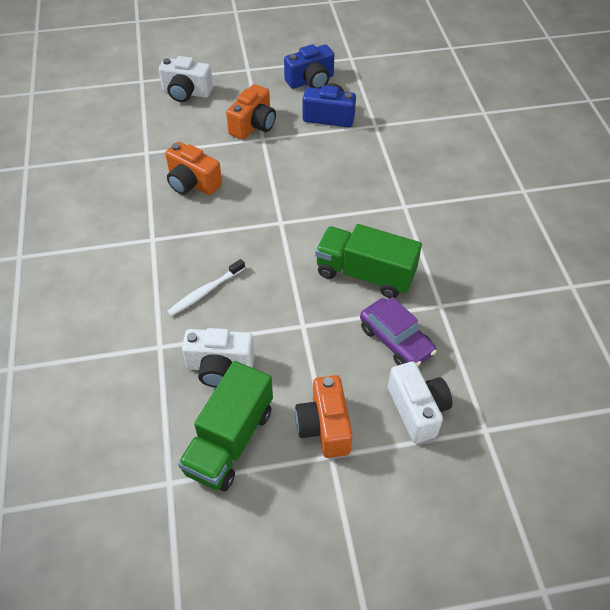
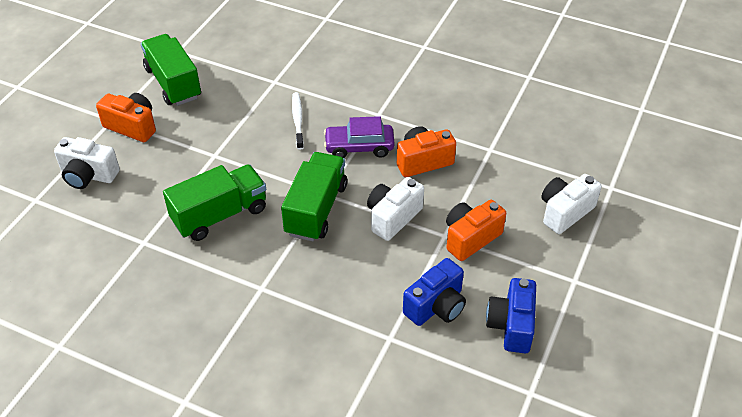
camera: 125 degrees right, 5 degrees down
white camera [182,328,255,387] -> white camera moved to [367,177,424,241]
orange camera [226,84,276,140] -> orange camera turned 75 degrees clockwise [446,200,506,261]
purple car [360,297,437,366] -> purple car moved to [324,116,394,158]
none -> green truck [281,152,347,241]

